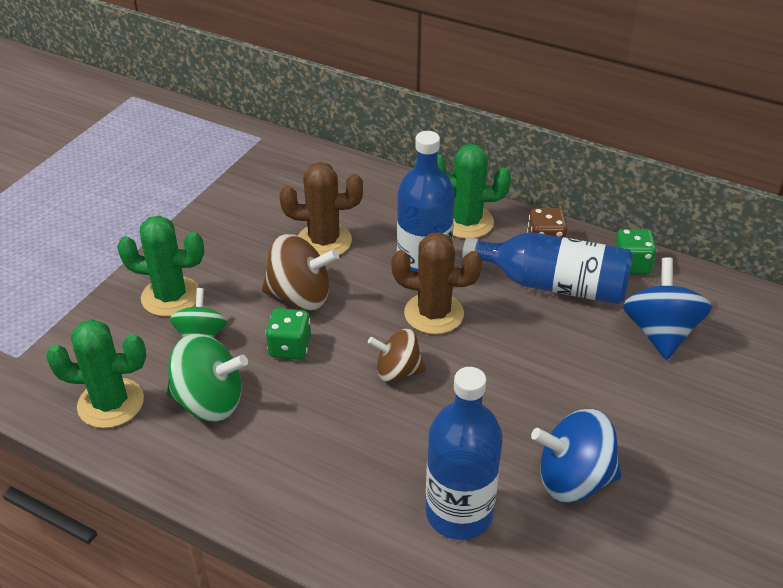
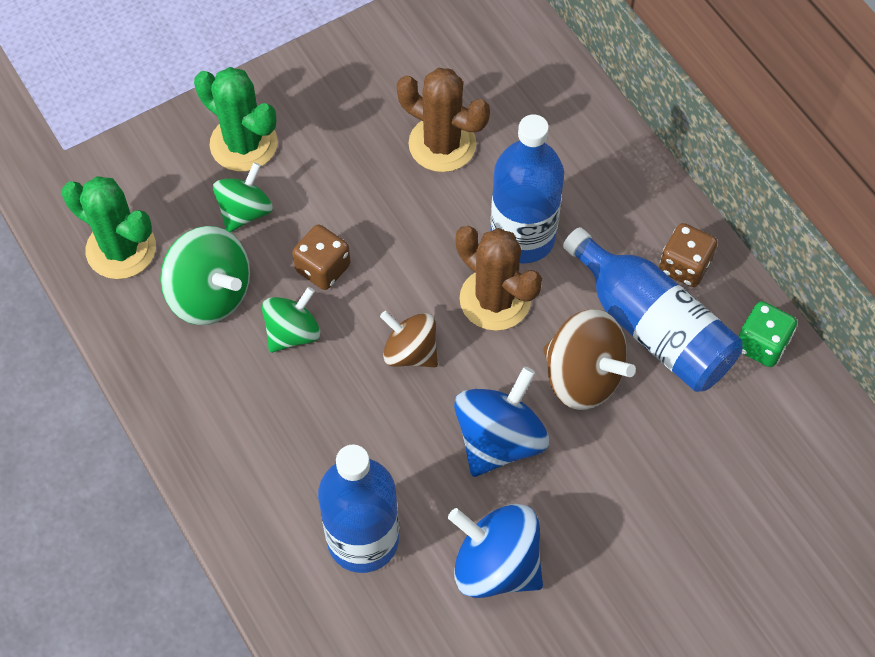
camera: 30 degrees right, 20 degrees up
brown spinning top [262,234,339,311] -> brown spinning top moved to [543,309,636,410]
green dice [265,308,311,360] -> brown dice [292,225,351,290]
green cactus [437,144,511,239] -> none
blue spinning top [623,257,712,360] -> blue spinning top moved to [454,366,549,477]
none -> green spinning top [262,287,320,353]

